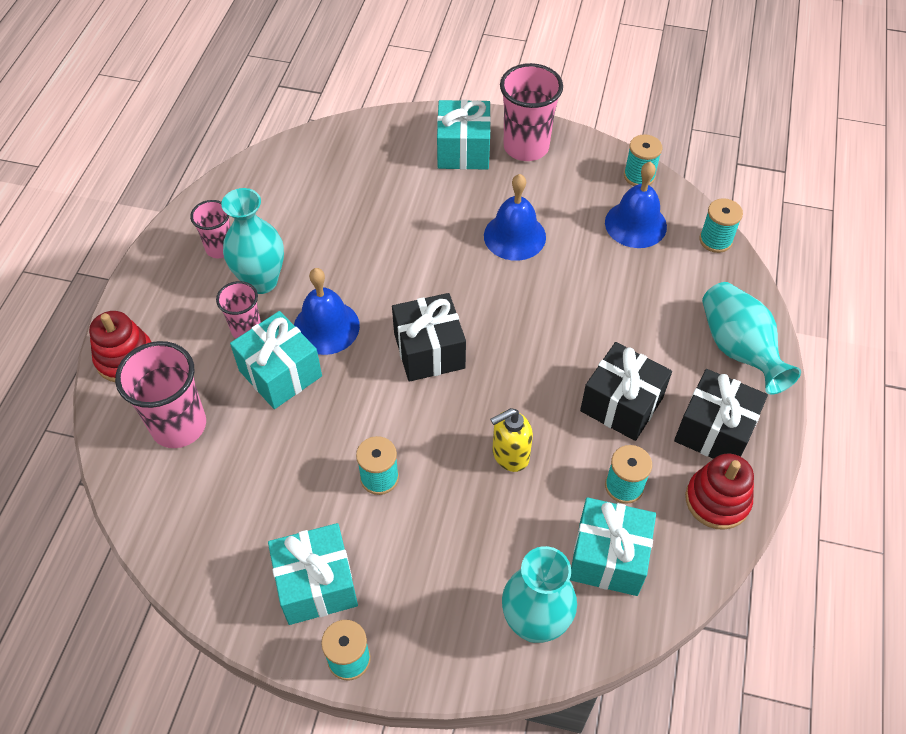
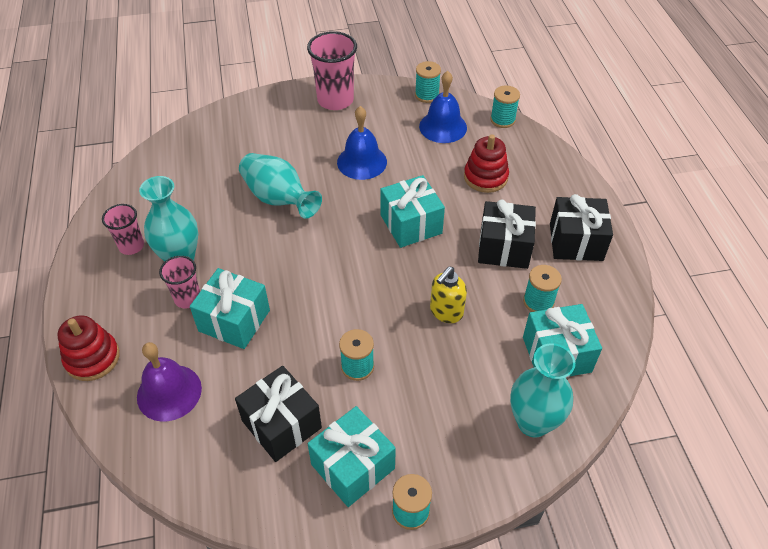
camera: 25 degrees left, 5 degrees down
pink cup [115,341,206,448] -> purple bell [137,342,202,422]
blue bell [294,268,360,355] -> none
black gift [392,293,466,382] -> black gift moved to [235,366,322,462]
turquoise gift [437,100,491,170] -> turquoise gift moved to [380,175,445,248]
red stacking toy [685,454,754,530] -> red stacking toy moved to [464,134,509,193]
turquoise vase [702,282,801,395] -> turquoise vase moved to [239,153,322,219]

